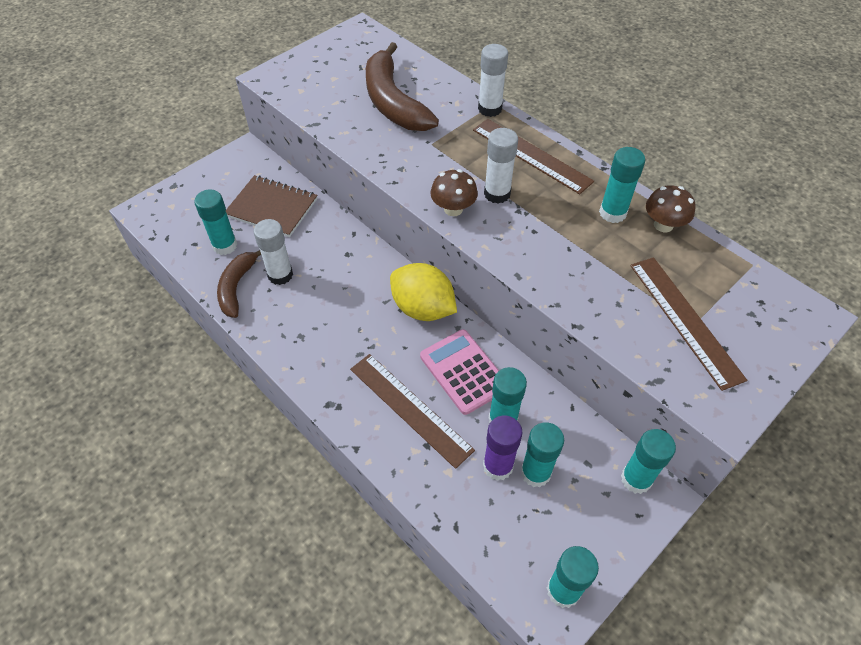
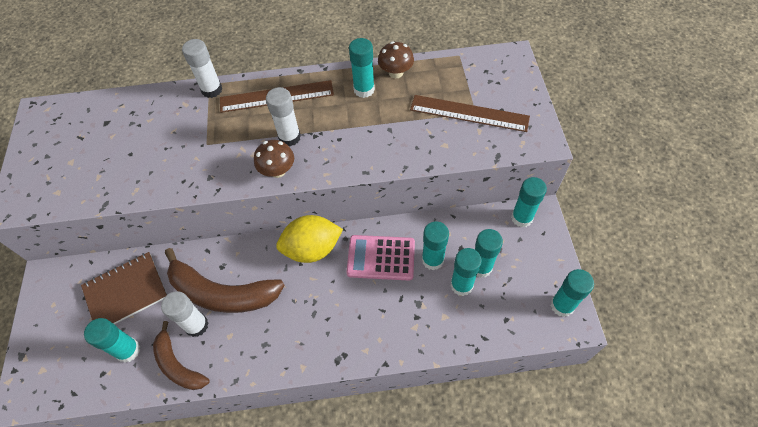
camera: 50 degrees left, 5 degrees up
brown ruler [350,354,475,469] -> none
brown banana [366,42,439,131] -> brown banana moved to [165,248,284,313]
purple glue stick [483,415,522,481] -> turquoise glue stick [450,248,482,296]

